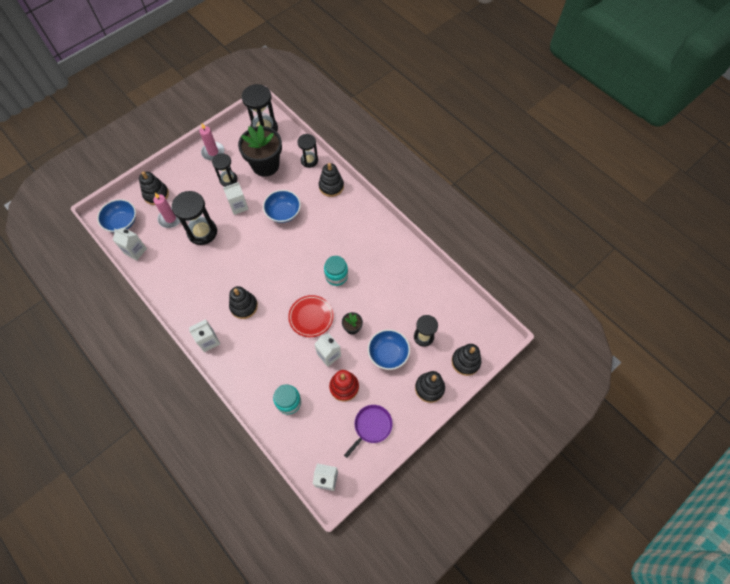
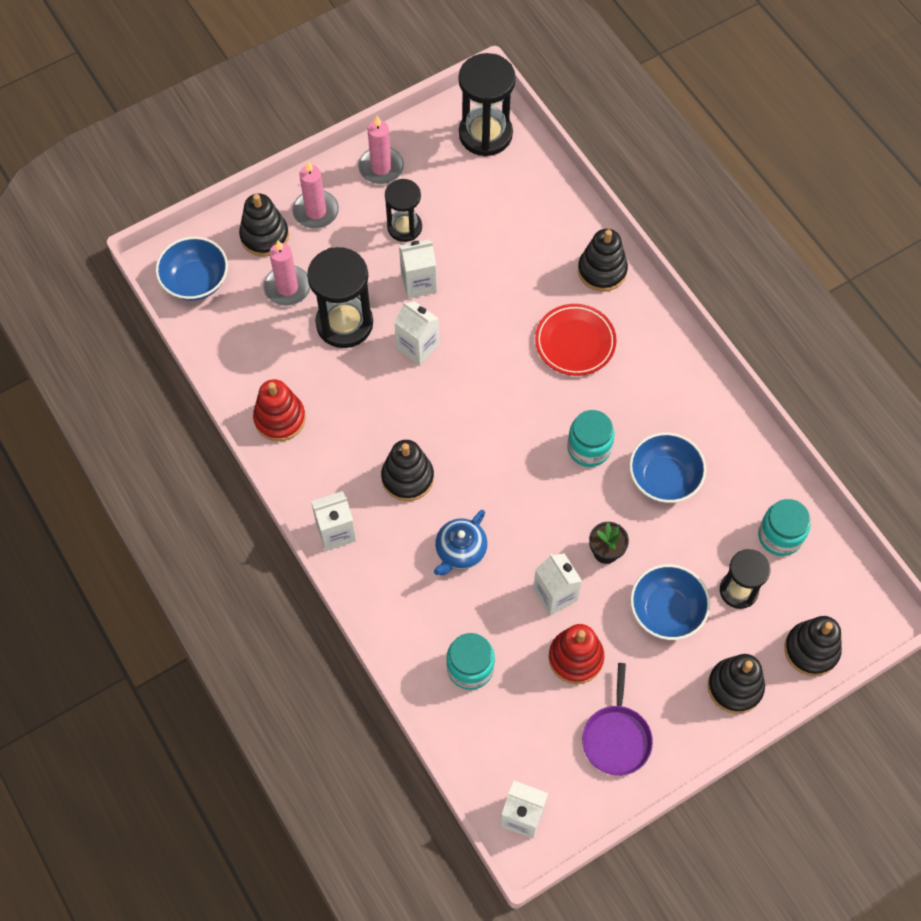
camera: 10 degrees right, 0 degrees up
white carton [113,227,147,261] -> white carton moved to [394,301,439,365]
black flower pot [238,125,282,177] -> none
blue bowl [263,190,301,223] -> blue bowl moved to [629,433,706,503]
red plate [288,295,334,337] -> red plate moved to [535,304,617,376]
black hourglass [297,134,318,168] -> none
purple pan [344,405,393,458] -> purple pan turned 135 degrees clockwise [582,663,653,776]
none -> red stacking toy [253,379,306,442]
none -> pink candle [292,161,339,229]
none -> blue teapot [434,510,488,575]
none -> turquoise jar [758,499,811,556]

